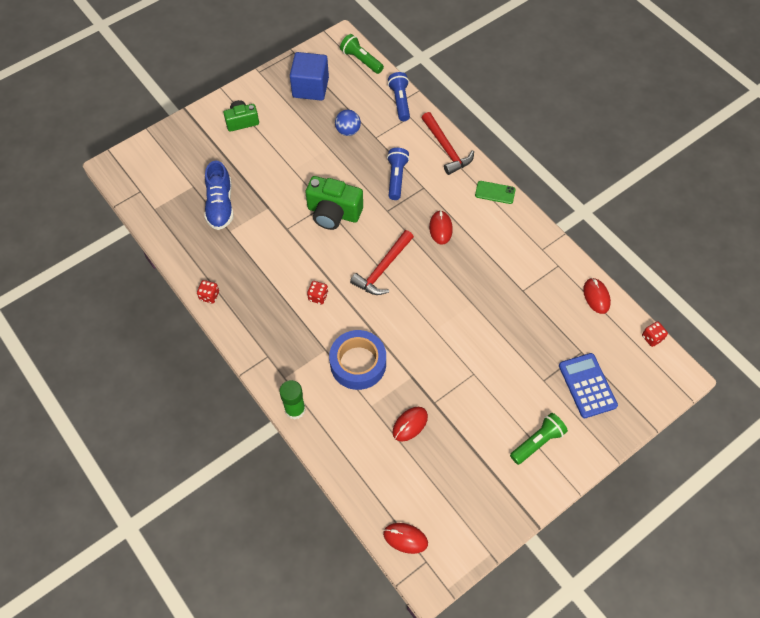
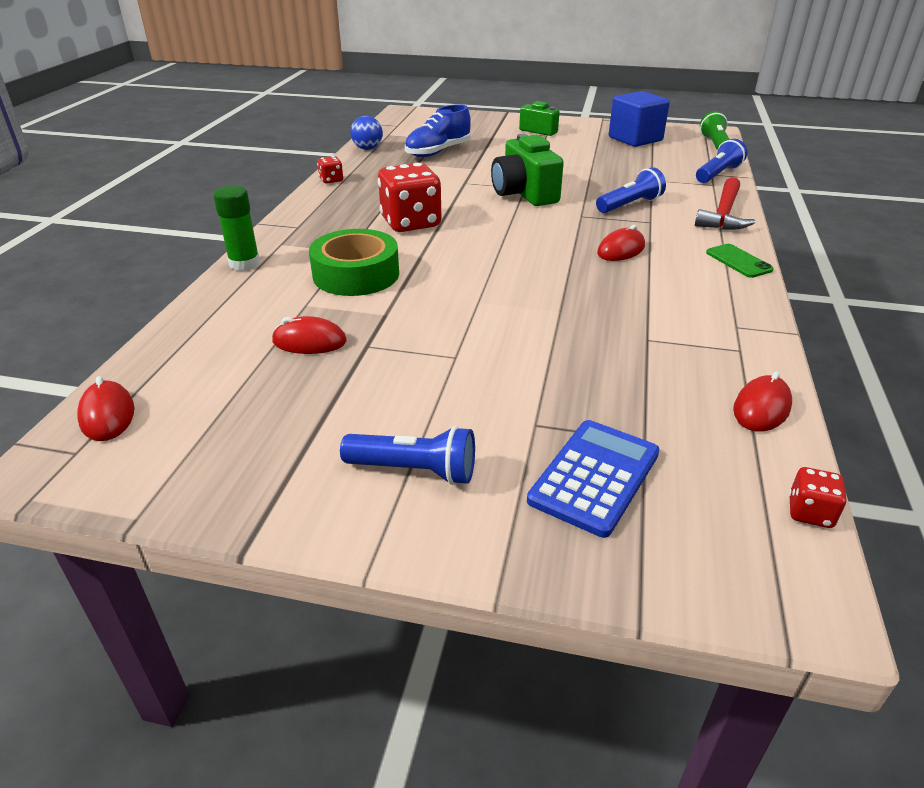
camera: 50 degrees right, 25 degrees down
red dice [307,281,328,304] -> red dice [378,163,442,232], size x2.19
blue tape [329,330,386,390] -> green tape [309,229,399,296]
blue ball [335,110,361,136] -> blue ball moved to [350,116,383,150]
red hammer [350,230,414,295] -> none
green flashlight [510,413,568,465] -> blue flashlight [340,426,475,485]

